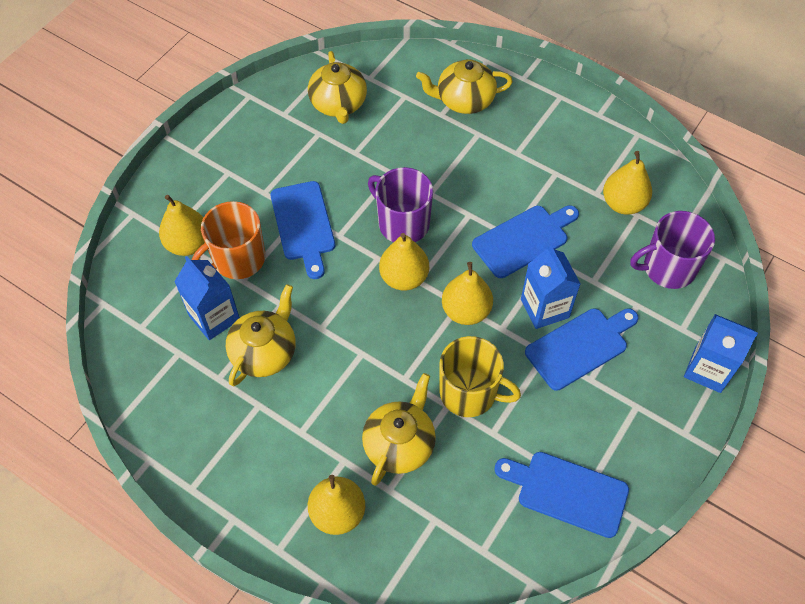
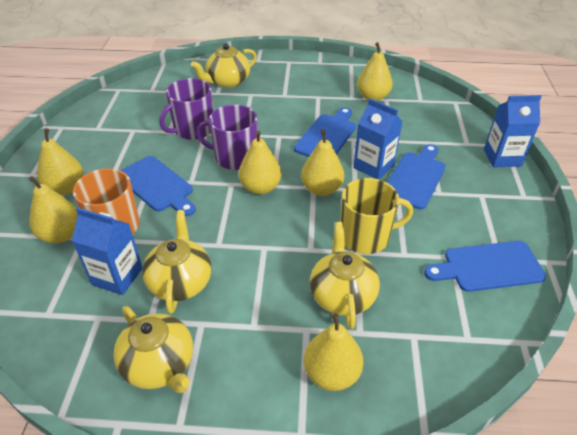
camera: 30 degrees left, 15 degrees down
yellow teapot [308,51,367,124] -> yellow teapot moved to [113,306,193,393]
purple mug [630,211,715,289] -> purple mug moved to [159,78,213,140]
none -> yellow pear [37,128,84,195]

